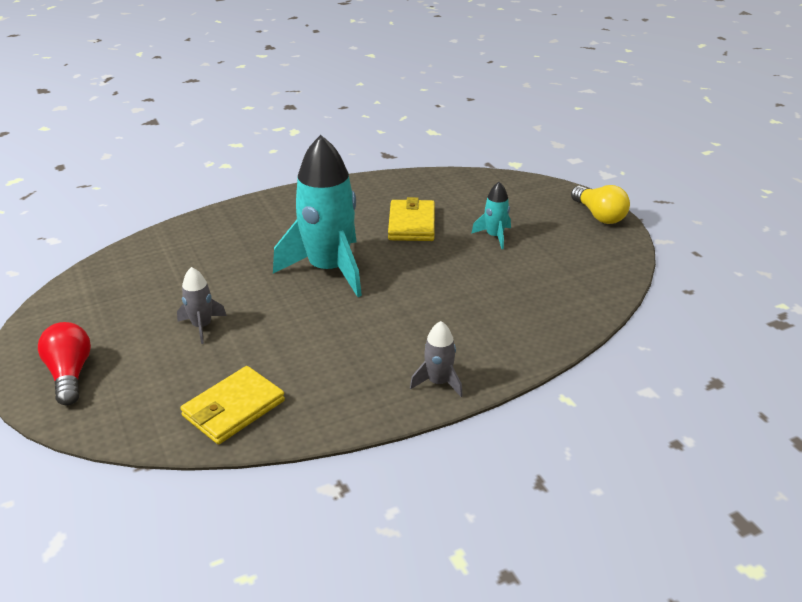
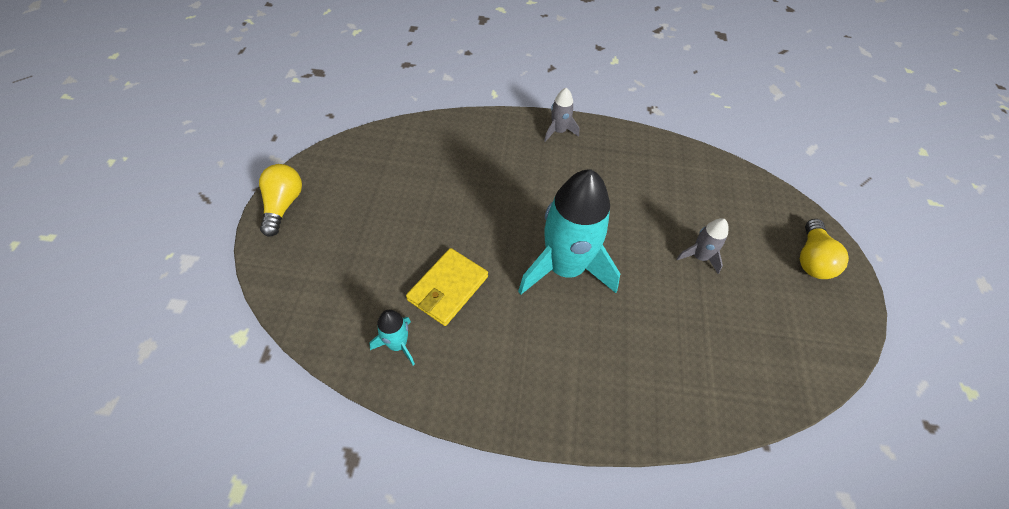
camera: 150 degrees left, 20 degrees up
red light bulb [38,322,91,406] -> yellow light bulb [800,219,849,279]
yellow wallet [180,366,285,444] -> none
turquoise rocket [471,182,511,249] -> turquoise rocket moved to [369,310,415,365]

